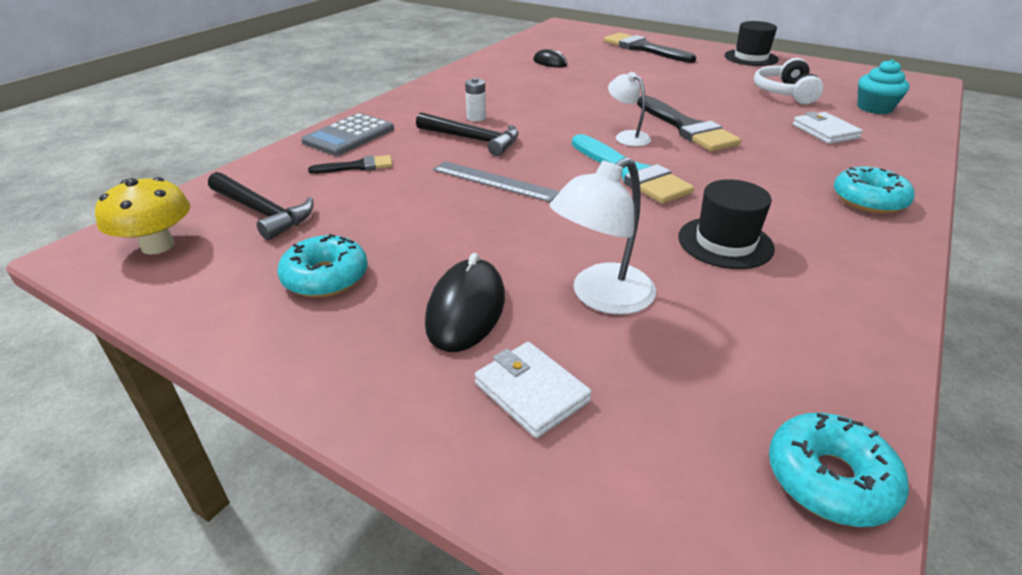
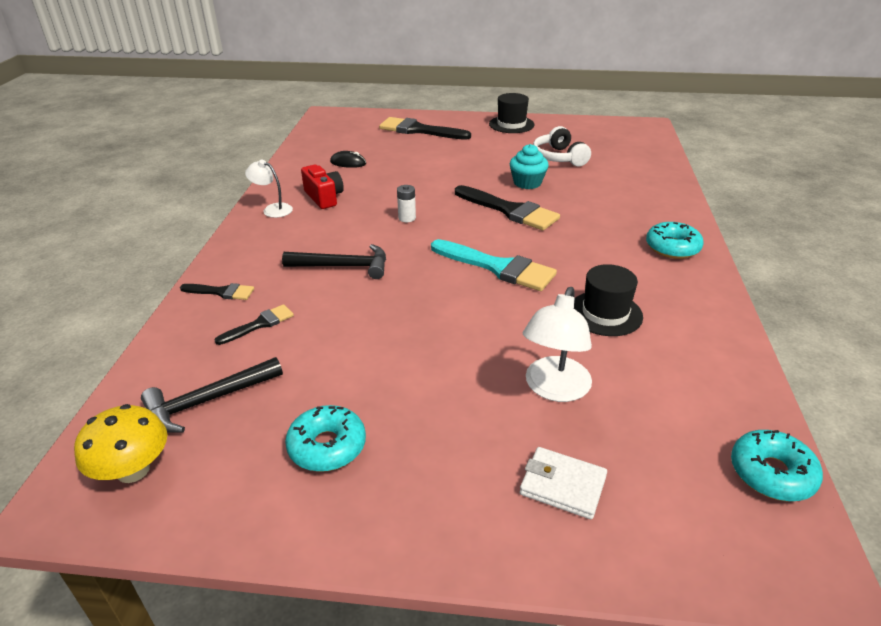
camera: 25 degrees left, 0 degrees up
black hammer [208,172,314,240] -> black hammer turned 135 degrees clockwise [141,357,283,433]
grey calculator [301,113,394,156] -> black brush [180,283,254,300]
black mouse [425,253,505,352] -> none
grey ruler [433,161,560,202] -> none
white battery [465,78,486,121] -> white battery moved to [397,185,416,222]
white lamp [608,72,651,146] -> white lamp moved to [245,160,293,218]
white wallet [793,111,863,144] -> none
turquoise cupcake [857,59,909,114] -> turquoise cupcake moved to [510,144,549,189]
none -> red camera [301,165,344,209]

